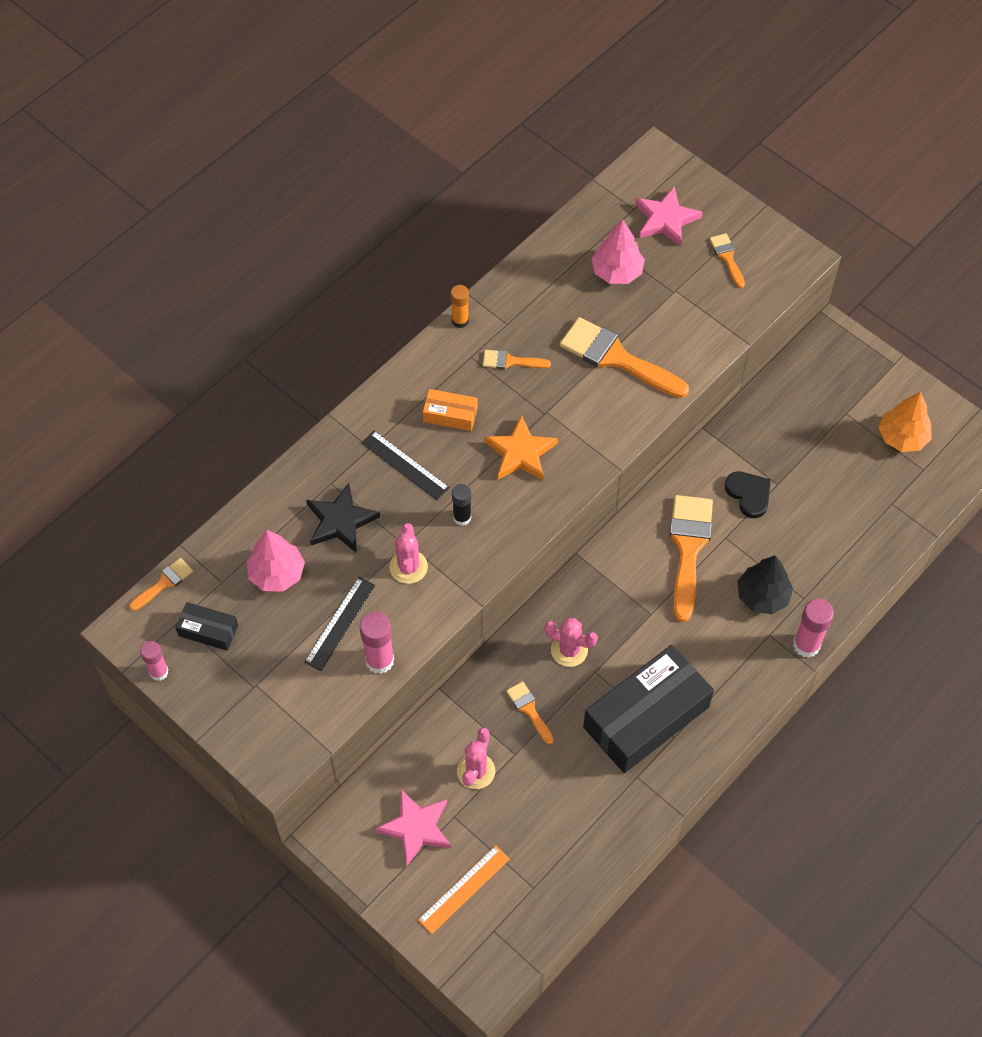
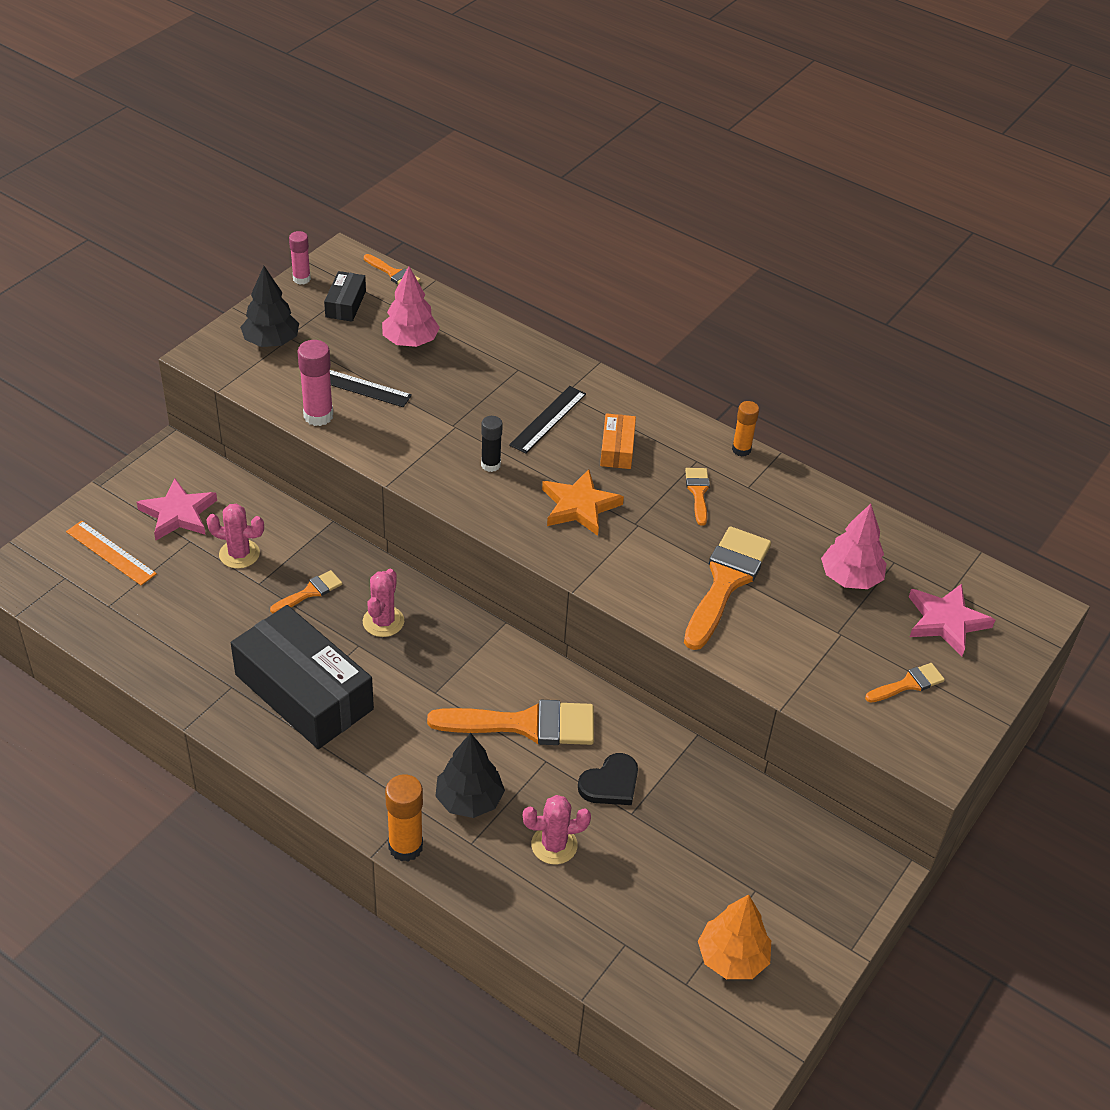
camera: 80 degrees right, 15 degrees down
black star [306,483,380,553] -> none
pink cactus [389,523,428,584] -> pink cactus moved to [523,795,591,864]
pink glue stick [793,598,834,658] -> orange glue stick [385,774,423,862]
none -> black tree [240,266,299,347]

